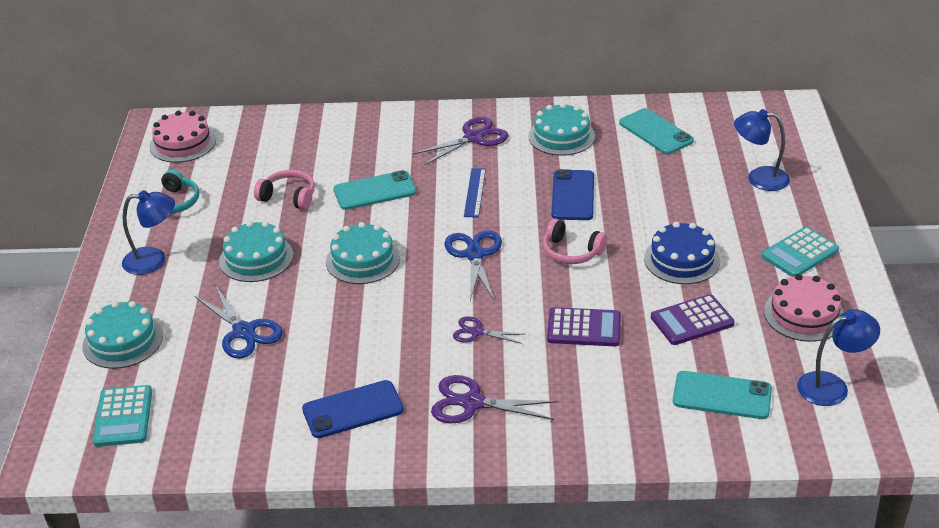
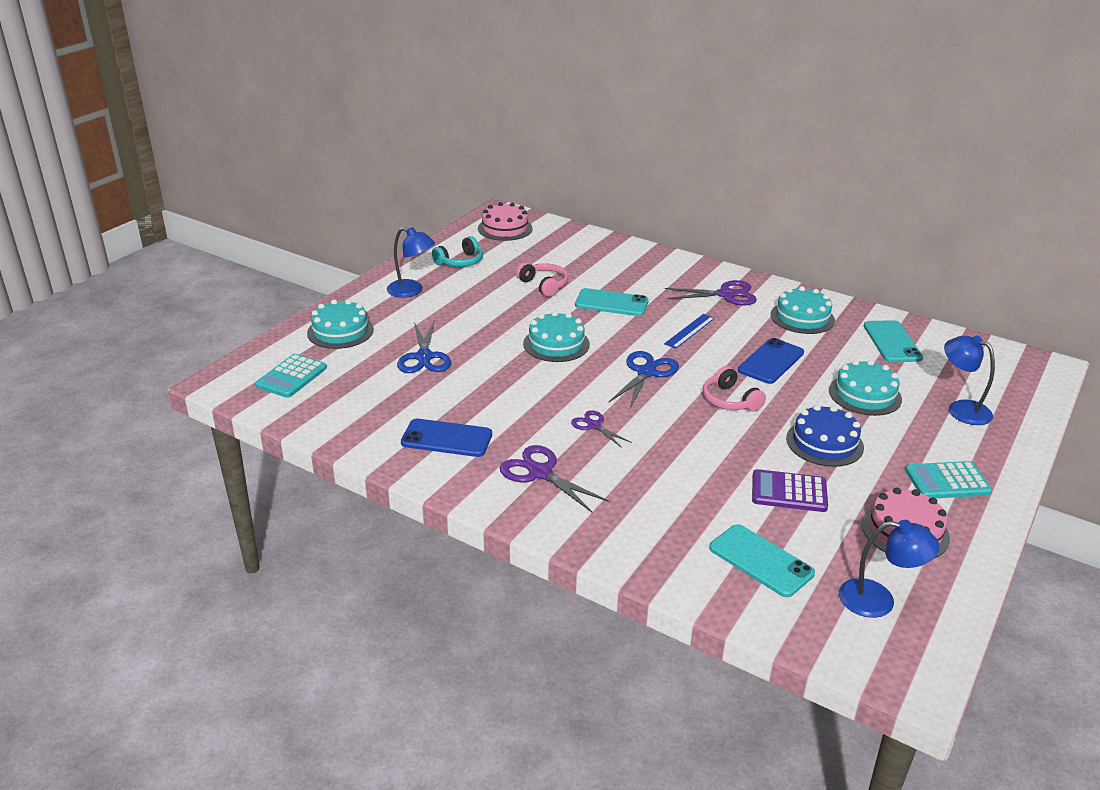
camera: 30 degrees right, 5 degrees down
turquoise cake [219,221,293,282] -> turquoise cake moved to [829,360,902,416]
purple calculator [547,307,621,346] -> none

